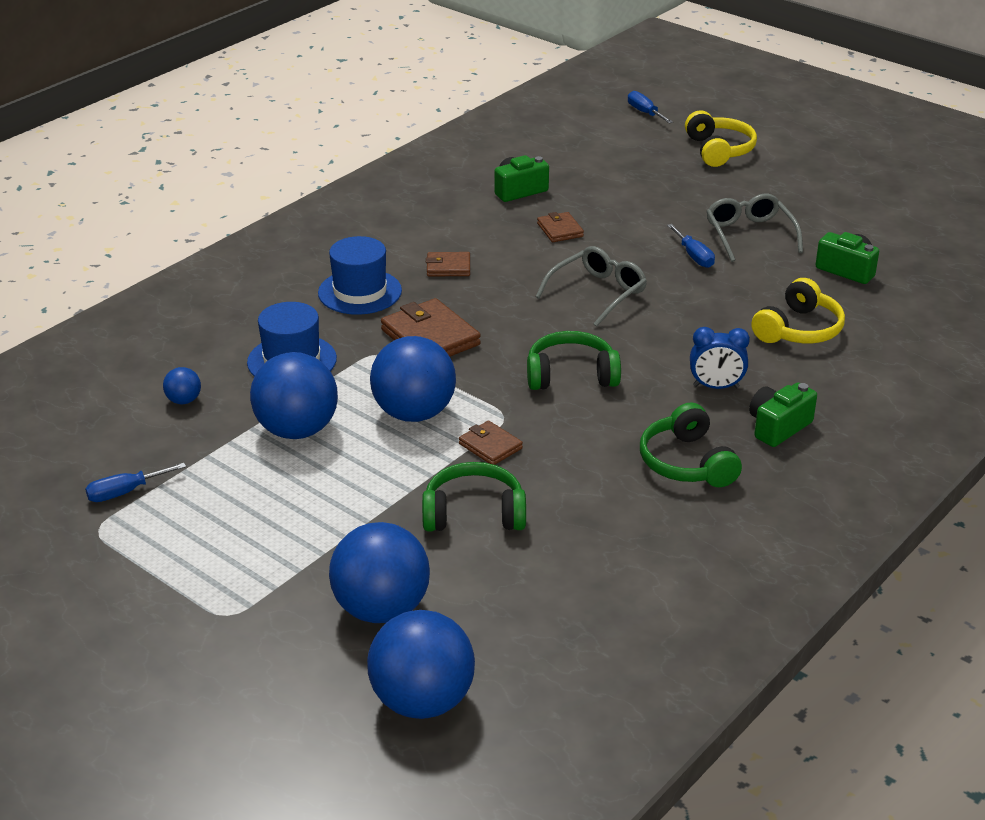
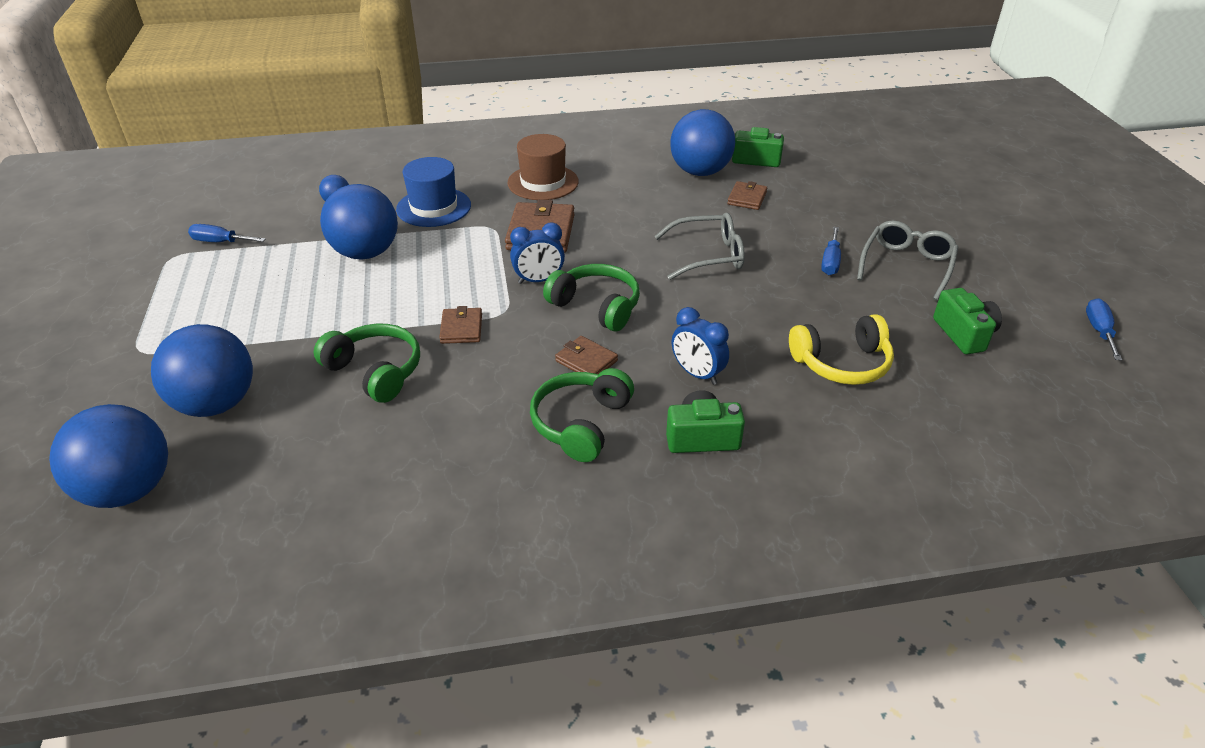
camera: 40 degrees right, 5 degrees up
blue hat [318,236,402,315] -> brown hat [508,134,579,200]
blue ball [370,336,456,422] -> blue ball moved to [670,109,735,176]
brown wallet [426,252,470,276] -> brown wallet moved to [555,336,618,374]
blue screwdriver [628,91,673,124] -> blue screwdriver moved to [1086,298,1122,361]
yellow headphones [685,110,757,167] -> none
none -> blue clock [510,223,565,284]

